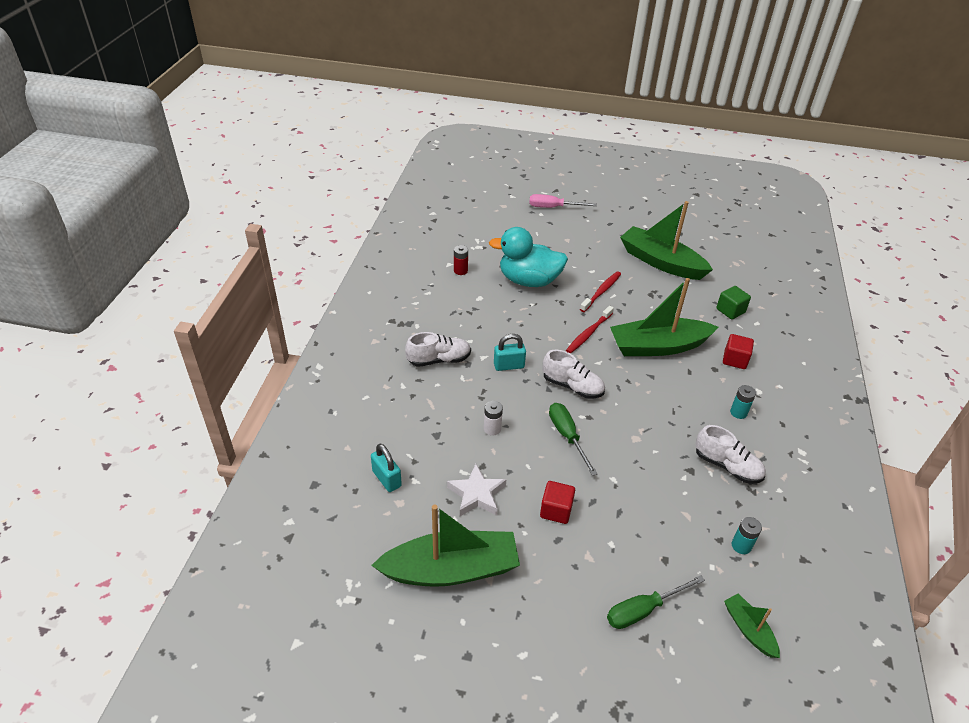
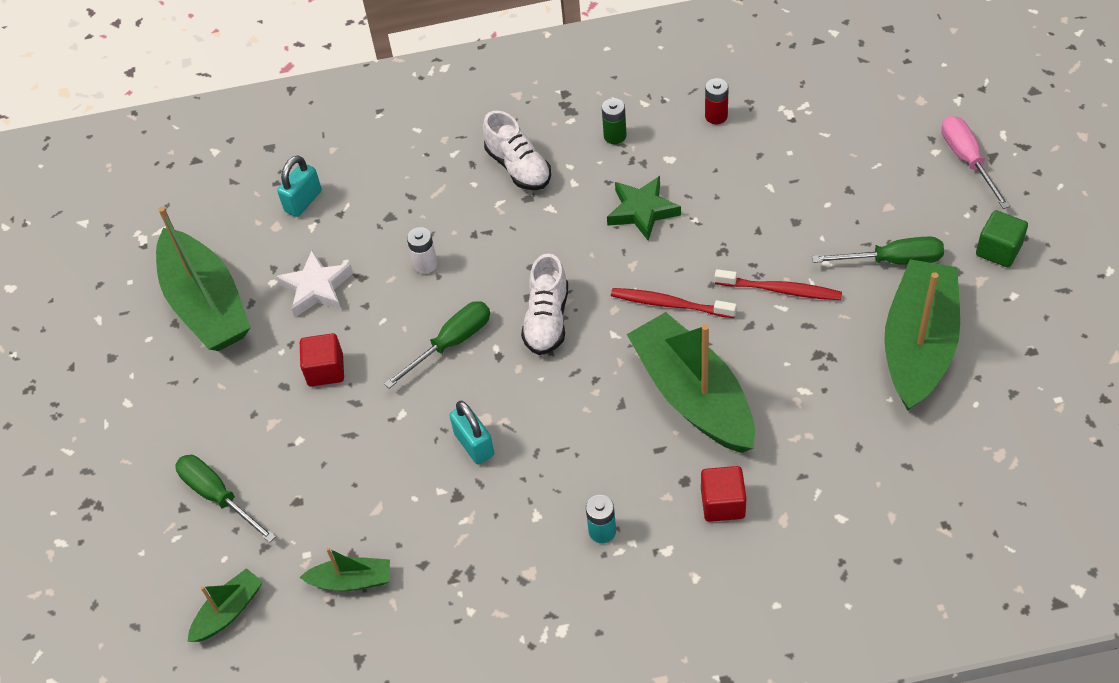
camera: 75 degrees right, 10 degrees up
turquoise duck [489,227,568,287] -> none
turquoise padlock [494,334,526,371] -> turquoise padlock moved to [450,401,494,465]
white shoe [695,425,766,484] -> none
green cube [716,286,751,319] -> green cube moved to [976,210,1028,267]
turquoise battery [732,517,762,554] -> green boat [300,548,390,591]
none -> green battery [602,98,627,144]
none -> green star [607,176,681,241]
none -> green screwdriver [812,237,944,265]

